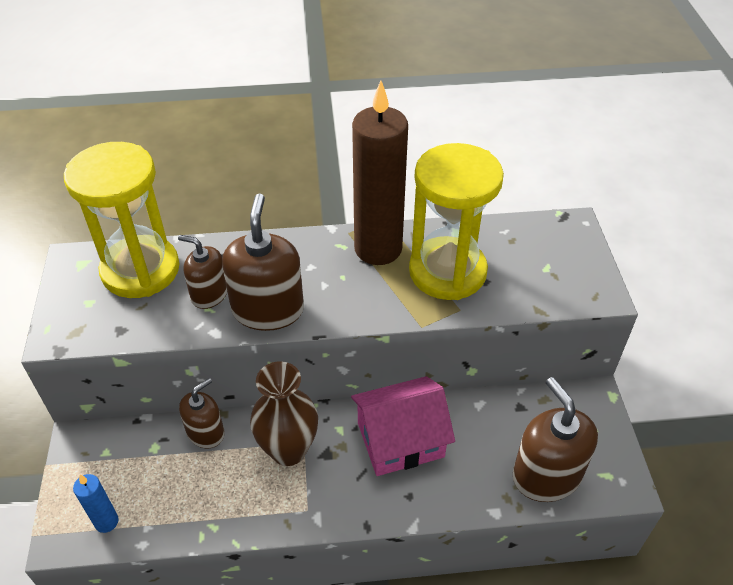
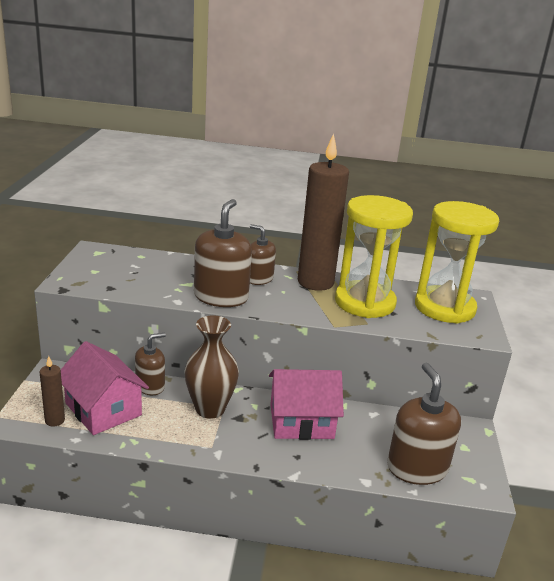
camera: 10 degrees right, 20 degrees down
yellow hourglass [64,142,179,298] -> yellow hourglass moved to [415,201,499,324]
blue candle [73,474,119,533] -> brown candle [40,356,65,426]
brown soap dispenser [178,235,227,309] -> brown soap dispenser moved to [250,224,276,285]
none -> pink house [61,341,149,435]

